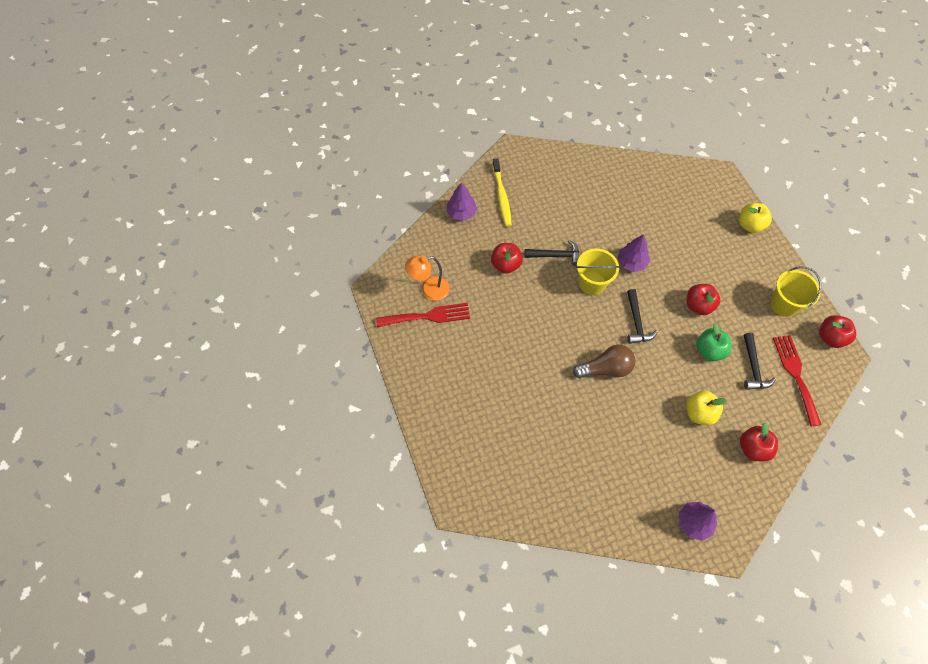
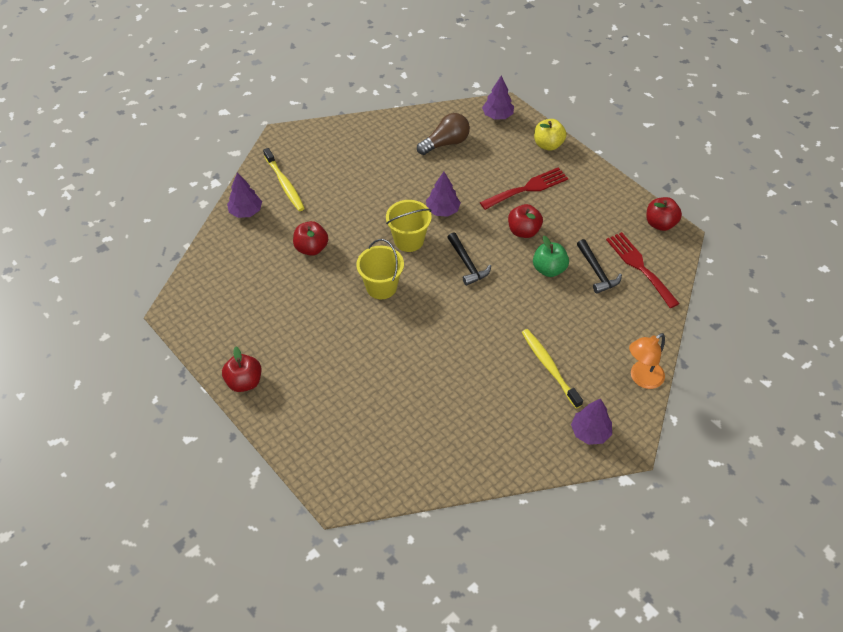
camera: 20 degrees left, 10 degrees down
red fork [376,303,470,327] -> red fork moved to [480,167,568,210]
orange lamp [405,255,450,301] -> orange lamp moved to [629,333,665,389]
black hammer [524,240,580,266] -> none
brown light bulb [573,345,636,378] -> brown light bulb moved to [417,113,470,155]
yellow apple [686,391,727,426] -> none
red apple [740,422,778,462] -> red apple moved to [222,347,261,392]
yellow bucket [770,266,821,317] -> yellow bucket moved to [356,239,404,299]
none -> purple tree [482,75,514,120]
none -> yellow toothbrush [522,329,583,408]

